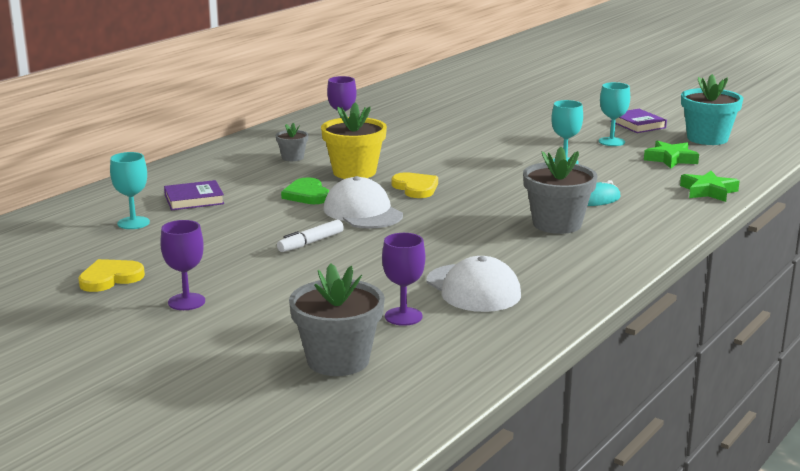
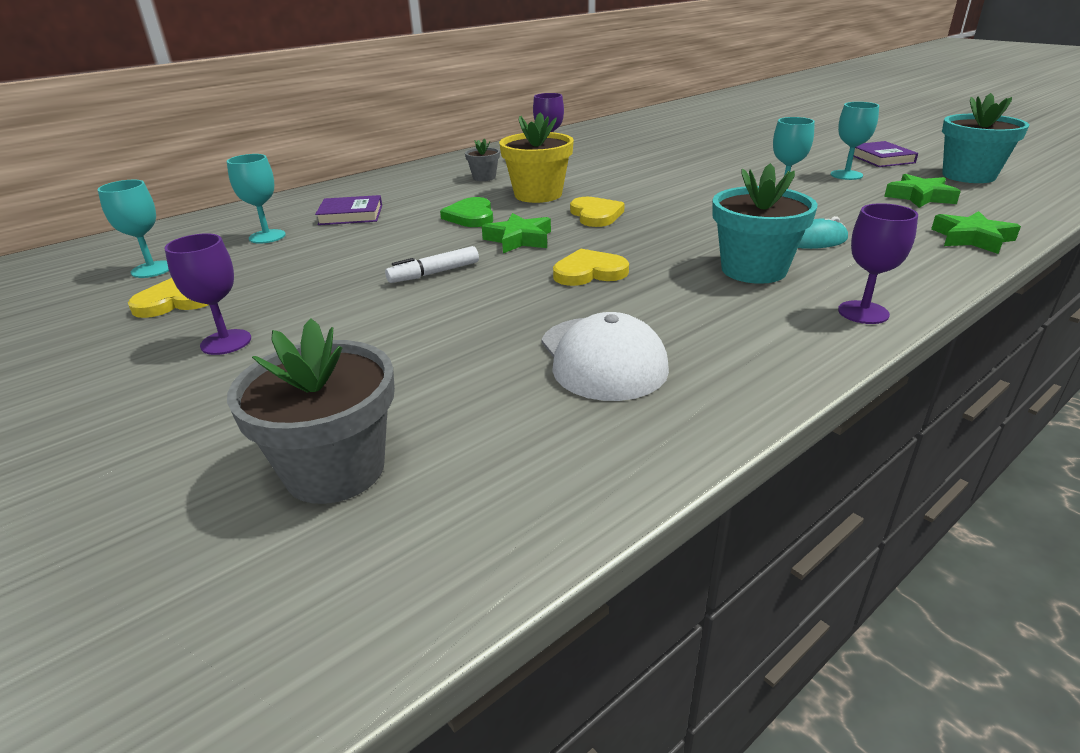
camera: 15 degrees right, 10 degrees up
white cap [323,176,403,229] -> green star [482,213,551,253]
purple goblet [382,233,425,326] -> purple goblet moved to [838,203,918,324]
grey flower pot [523,147,597,234] -> turquoise flower pot [712,163,818,284]
none -> turquoise goblet [97,180,169,278]
none -> yellow heart [553,249,629,286]

